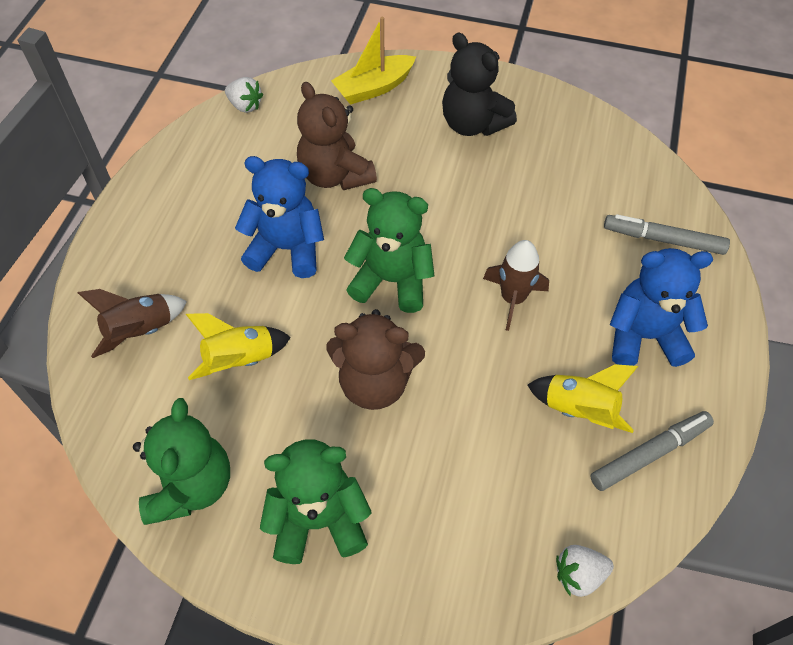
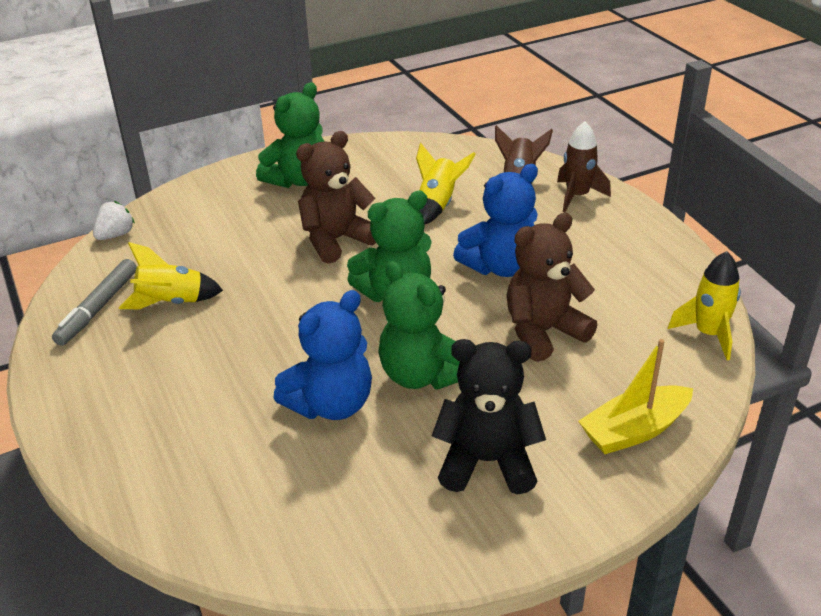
camera: 140 degrees right, 20 degrees down
green teddy bear [133,398,230,525] -> green teddy bear moved to [378,261,460,390]
white strawberry [225,77,263,113] -> yellow rocket [668,251,741,360]
brown teddy bear [297,82,377,190] -> brown teddy bear turned 45 degrees counterclockwise [506,213,597,362]
yellow boat [331,17,416,105] -> yellow boat turned 135 degrees counterclockwise [578,339,693,454]
brown rocket [483,240,549,331] -> brown rocket moved to [557,121,611,212]
grey marker [604,214,730,255] -> none
blue teddy bear [610,248,713,367] -> blue teddy bear moved to [274,290,372,420]

